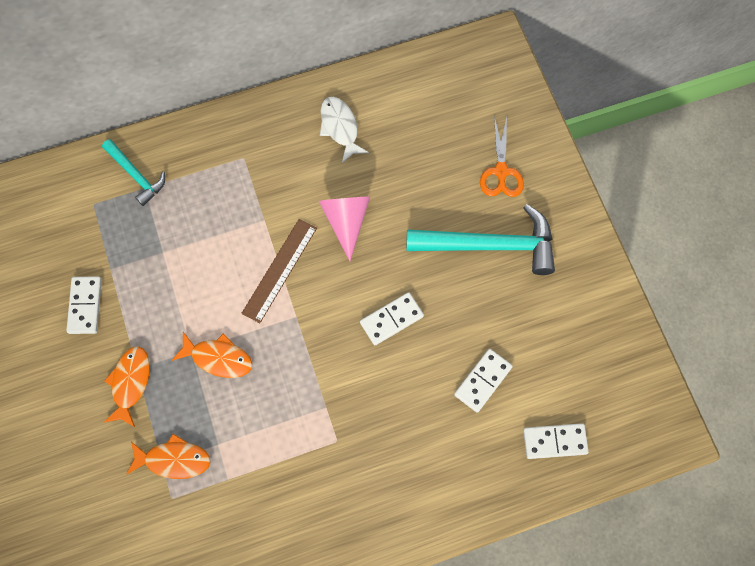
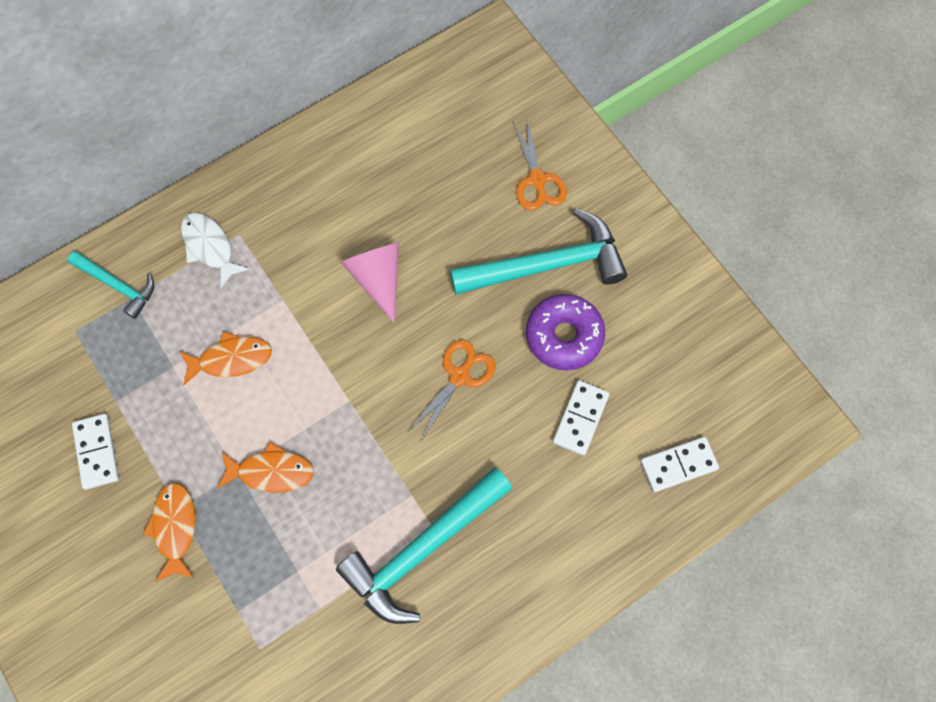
camera: 15 degrees left, 0 degrees up
orange fish [127,434,211,479] -> orange fish moved to [179,332,272,385]
brown ruler [241,219,317,323] -> none
white fish [320,97,369,163] -> white fish moved to [181,213,250,289]
white domino [360,292,424,345] -> orange scissors [407,339,496,441]
none -> turquoise hammer [336,467,513,624]
none -> purple donut [526,294,605,371]

